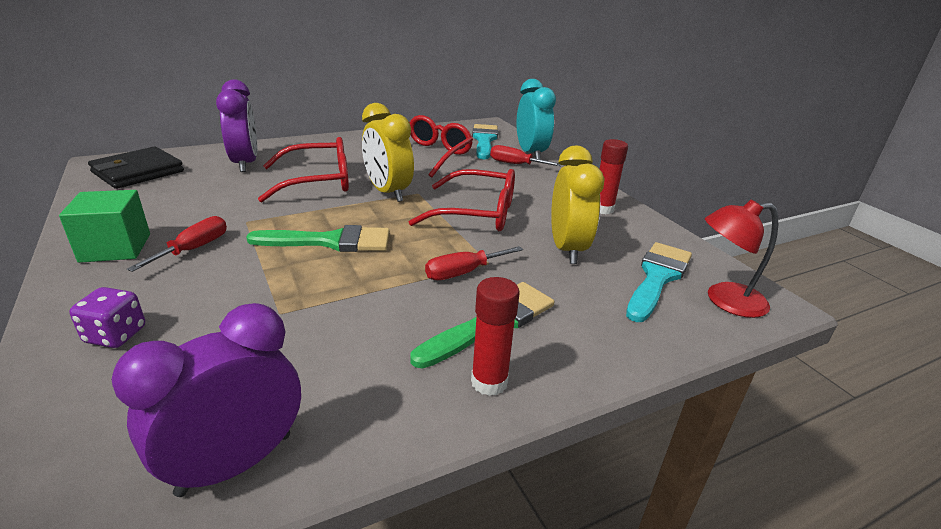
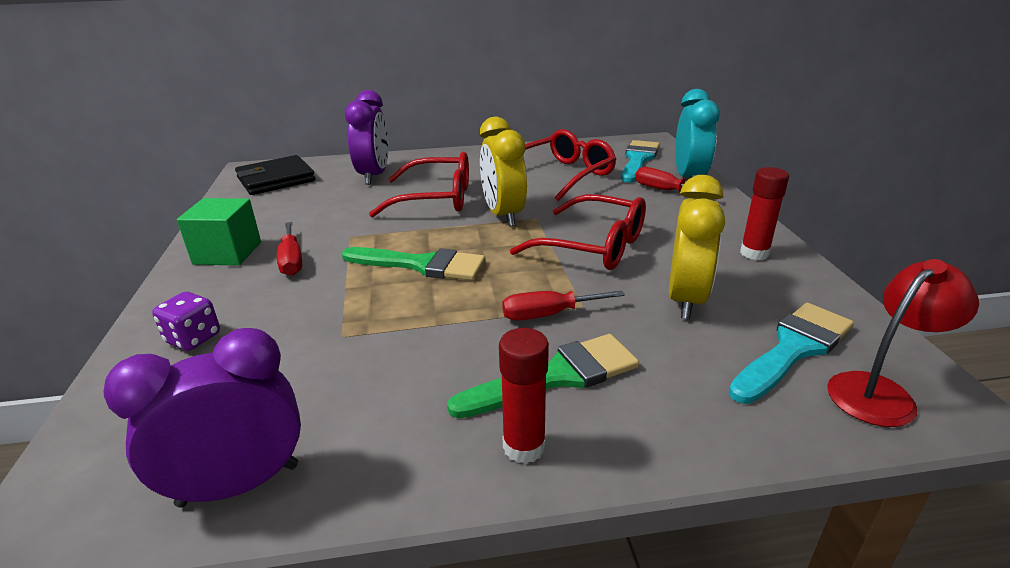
camera: 20 degrees right, 0 degrees up
red screwdriver [127,216,227,272] -> red screwdriver turned 120 degrees clockwise [277,222,302,276]
red lamp [705,200,778,318] -> red lamp turned 135 degrees clockwise [827,259,979,427]

